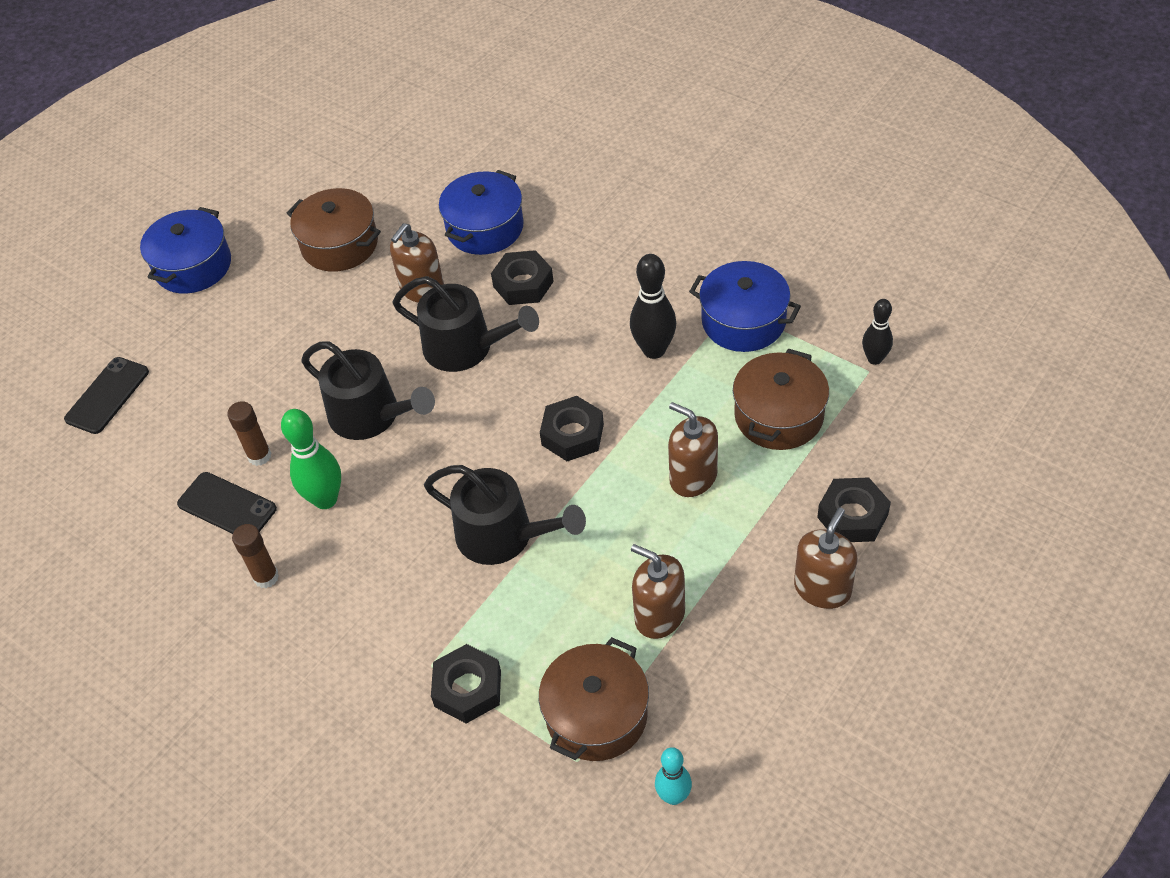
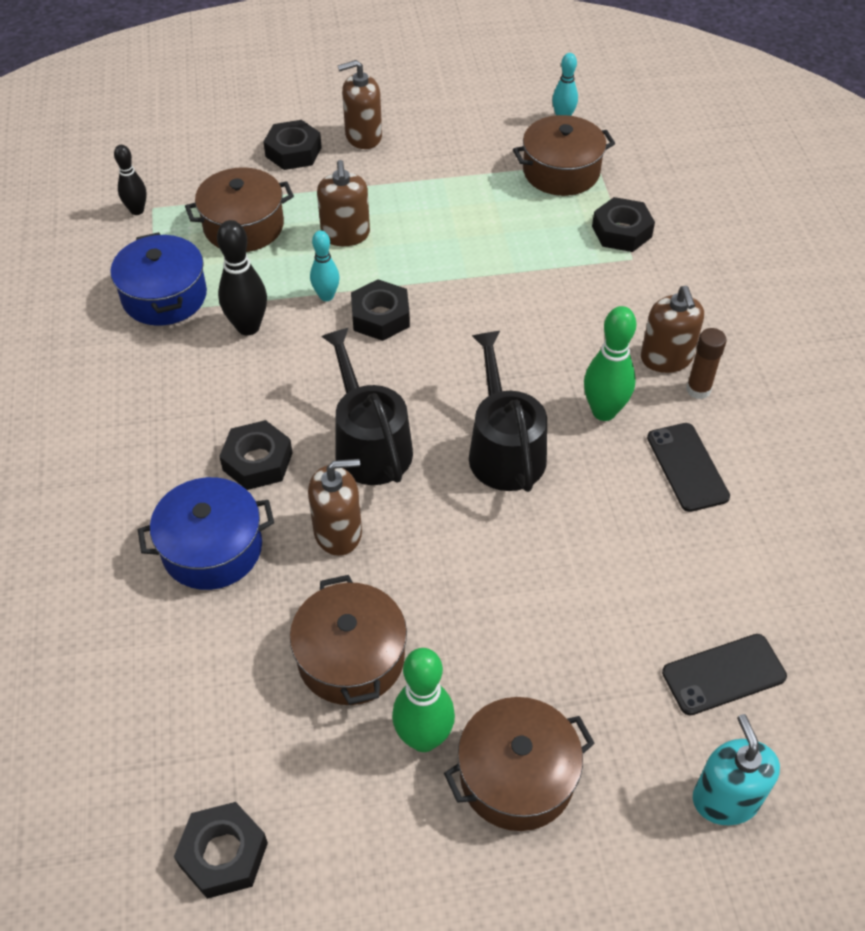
camera: 140 degrees left, 0 degrees up
blue pot [140,207,231,294] -> brown pot [444,697,595,831]
brown glue stick [227,401,272,466] -> none
black watering can [424,465,586,565] -> none
brown soap dispenser [631,544,685,639] -> brown soap dispenser moved to [641,286,704,373]
none -> black nut [174,802,268,899]
none -> turquoise bowling pin [310,231,340,301]
none -> green bowling pin [392,648,455,752]
none -> turquoise soap dispenser [693,714,780,825]

